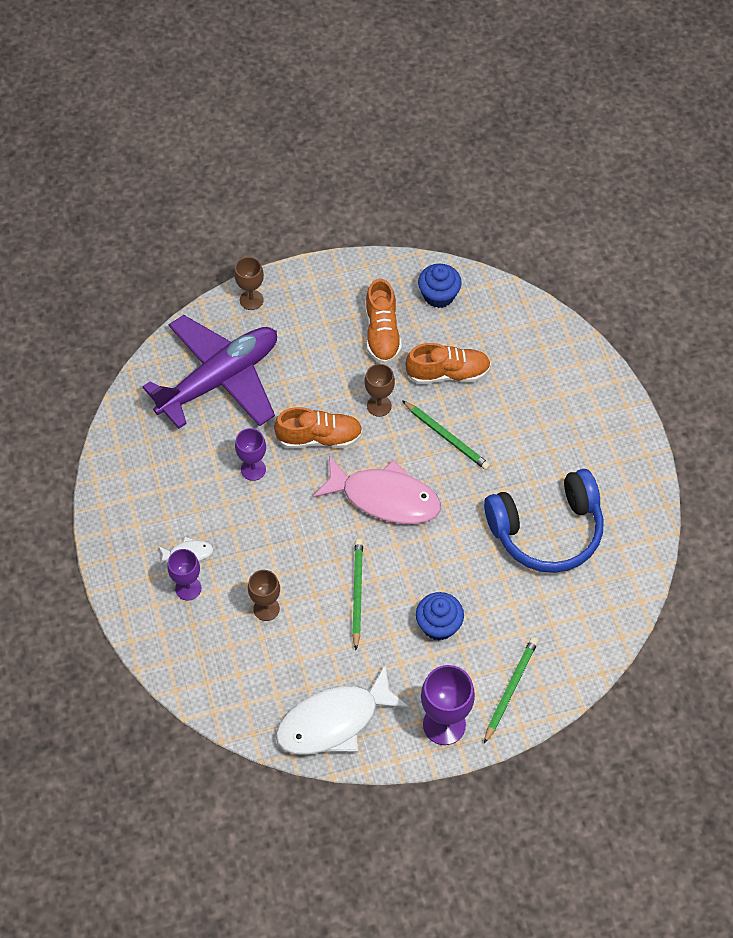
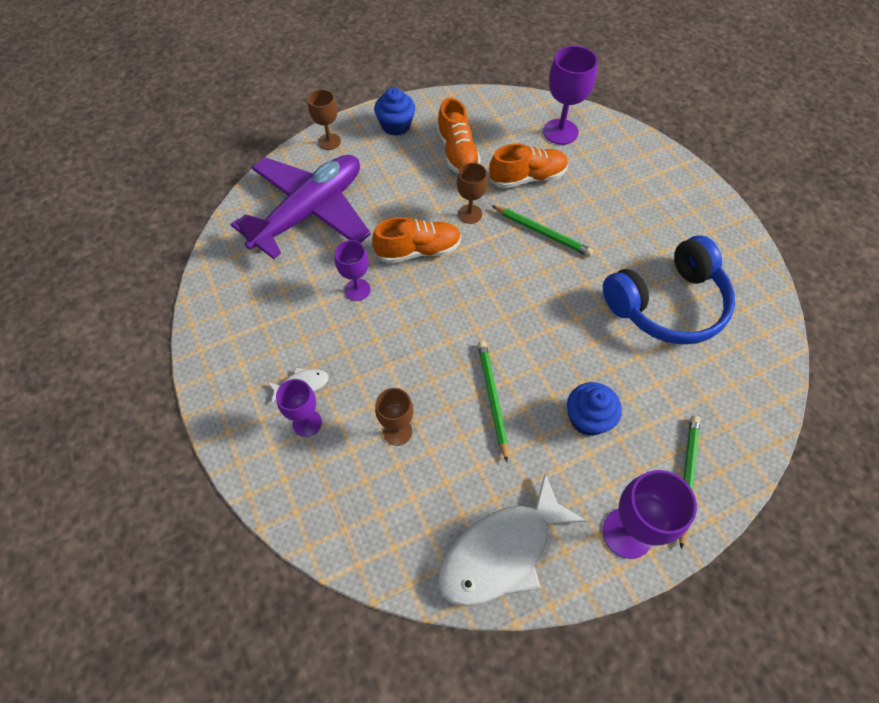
camera: 10 degrees left, 0 degrees up
pink fish [313,456,441,524] -> none
blue cupcake [418,264,462,308] -> blue cupcake moved to [374,88,415,136]
none -> purple goblet [543,46,598,145]

